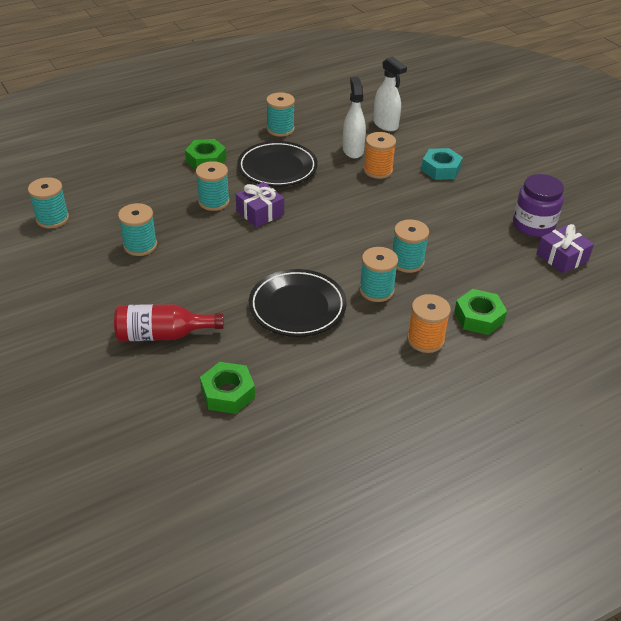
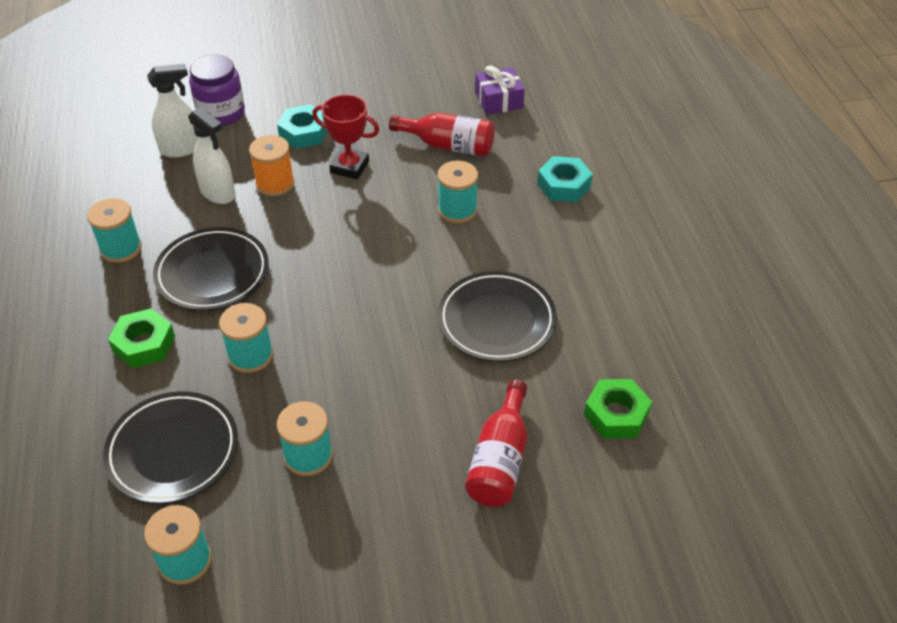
camera: 70 degrees left, 5 degrees up
purple gift [236,182,284,227] -> none
white spray bottle [343,77,366,159] -> white spray bottle turned 150 degrees counterclockwise [188,107,236,204]
turquoise spool [359,247,398,302] -> none
orange spool [407,294,451,353] -> none
green nut [454,289,507,335] -> turquoise nut [537,156,593,202]
purple jar [513,174,564,237] -> purple jar moved to [189,55,245,126]
none -> black plate [103,391,238,504]
none -> red trophy [312,95,379,179]
none -> red bottle [389,113,495,157]

